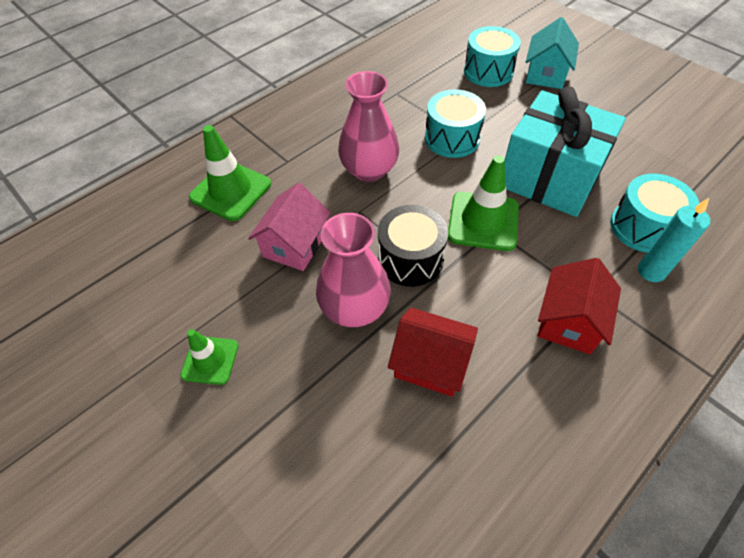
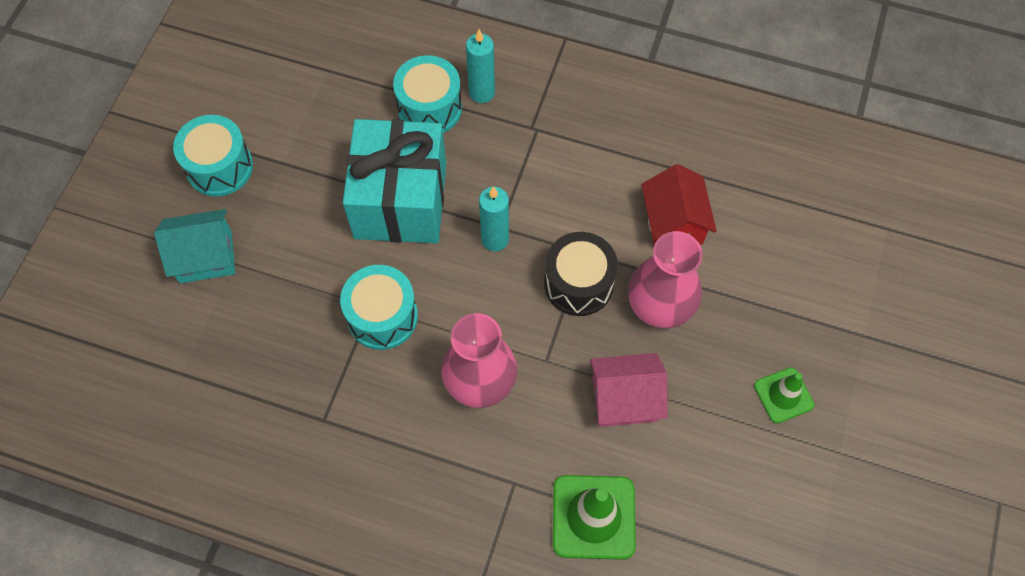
camera: 120 degrees left, 10 degrees up
green traffic cone [448,155,519,251] -> turquoise candle [479,186,509,251]
turquoise drum [464,26,521,87] -> turquoise drum moved to [173,115,253,197]
red house [538,258,621,354] -> none

